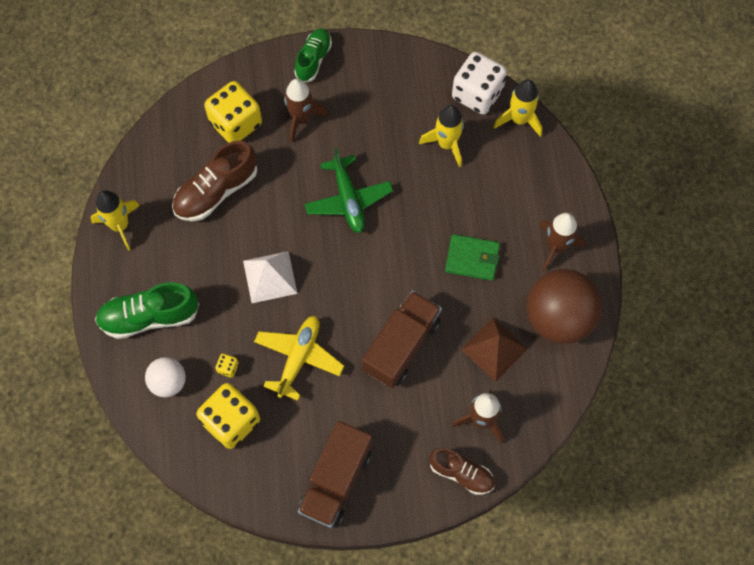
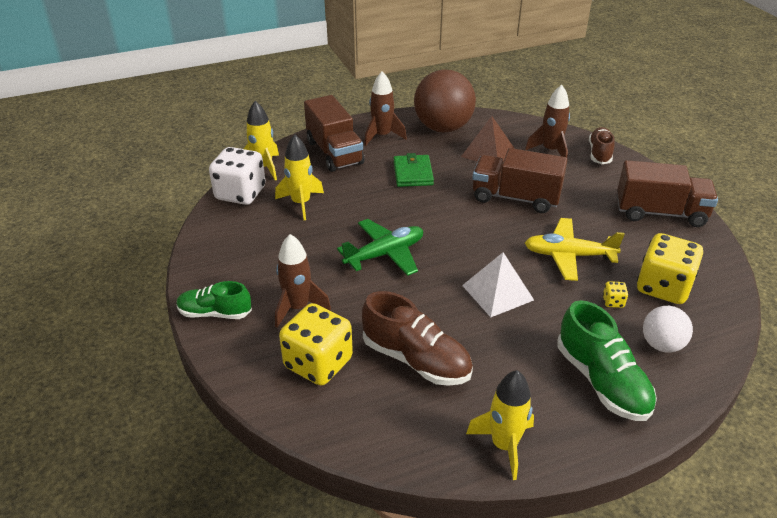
camera: 105 degrees left, 30 degrees down
none -> brown truck [304,95,365,172]

